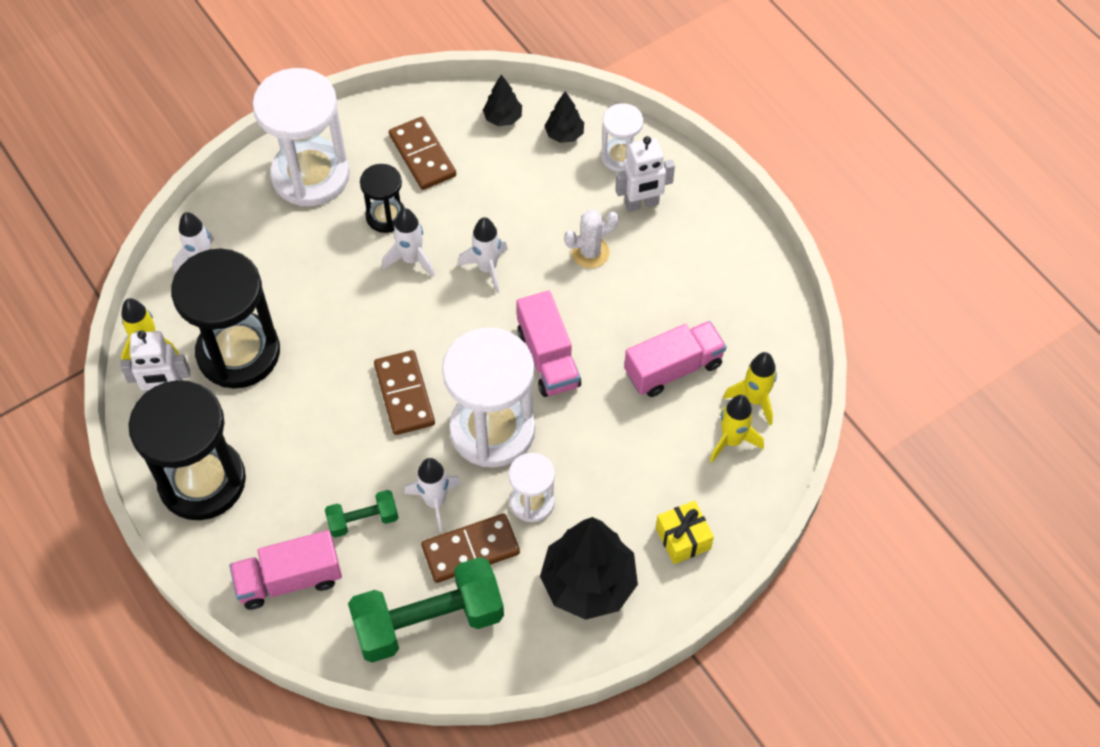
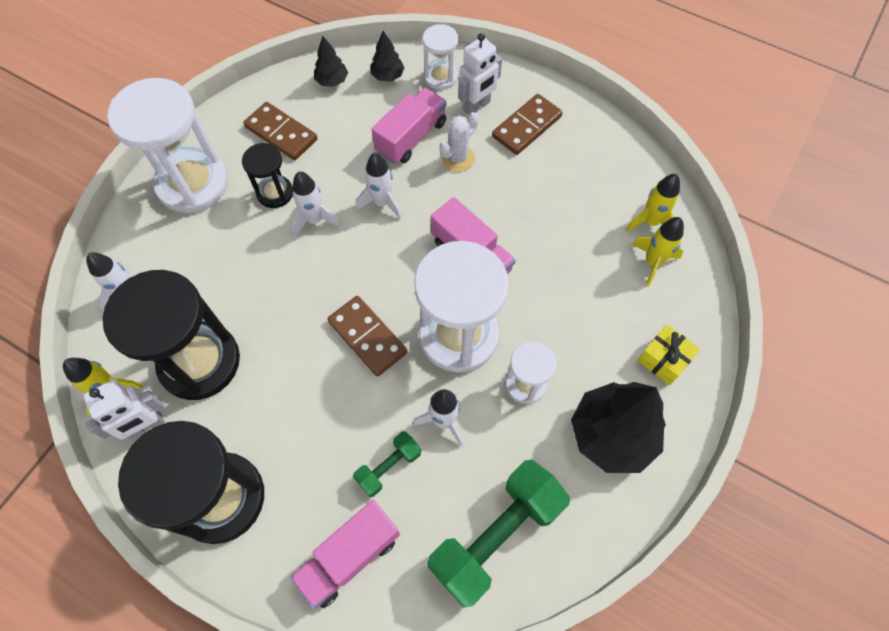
camera: 25 degrees left, 5 degrees up
brown domino [421,514,520,583] -> brown domino moved to [492,94,563,155]
pink truck [624,321,727,397] -> pink truck moved to [371,88,447,164]

